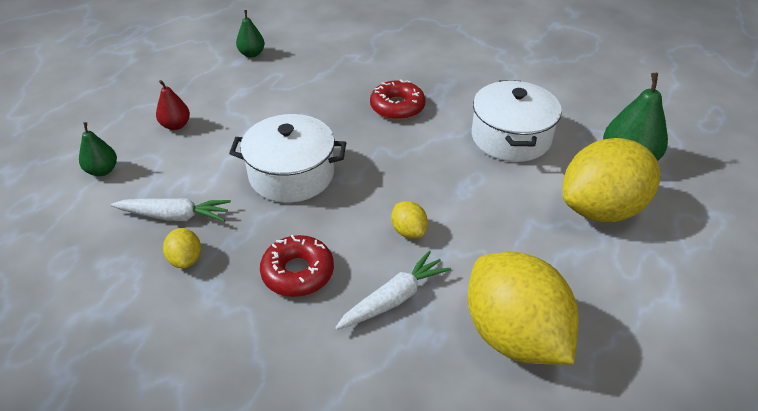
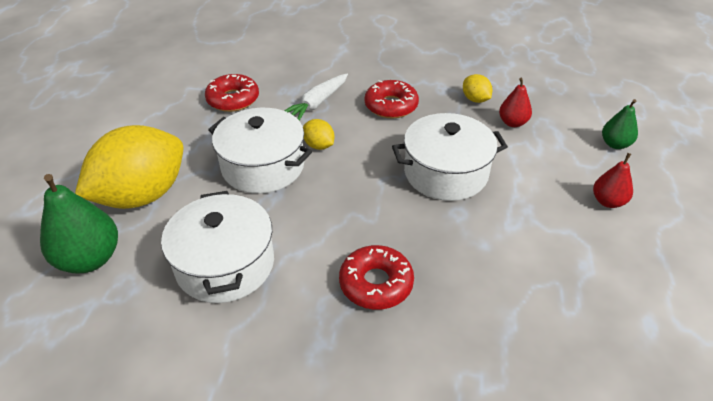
camera: 165 degrees right, 0 degrees up
white carrot [111,198,231,221] -> red pear [499,77,532,127]
green pear [236,10,265,57] -> none
yellow lemon [468,252,579,365] -> red donut [205,74,259,112]
none -> white pot [208,108,312,194]

